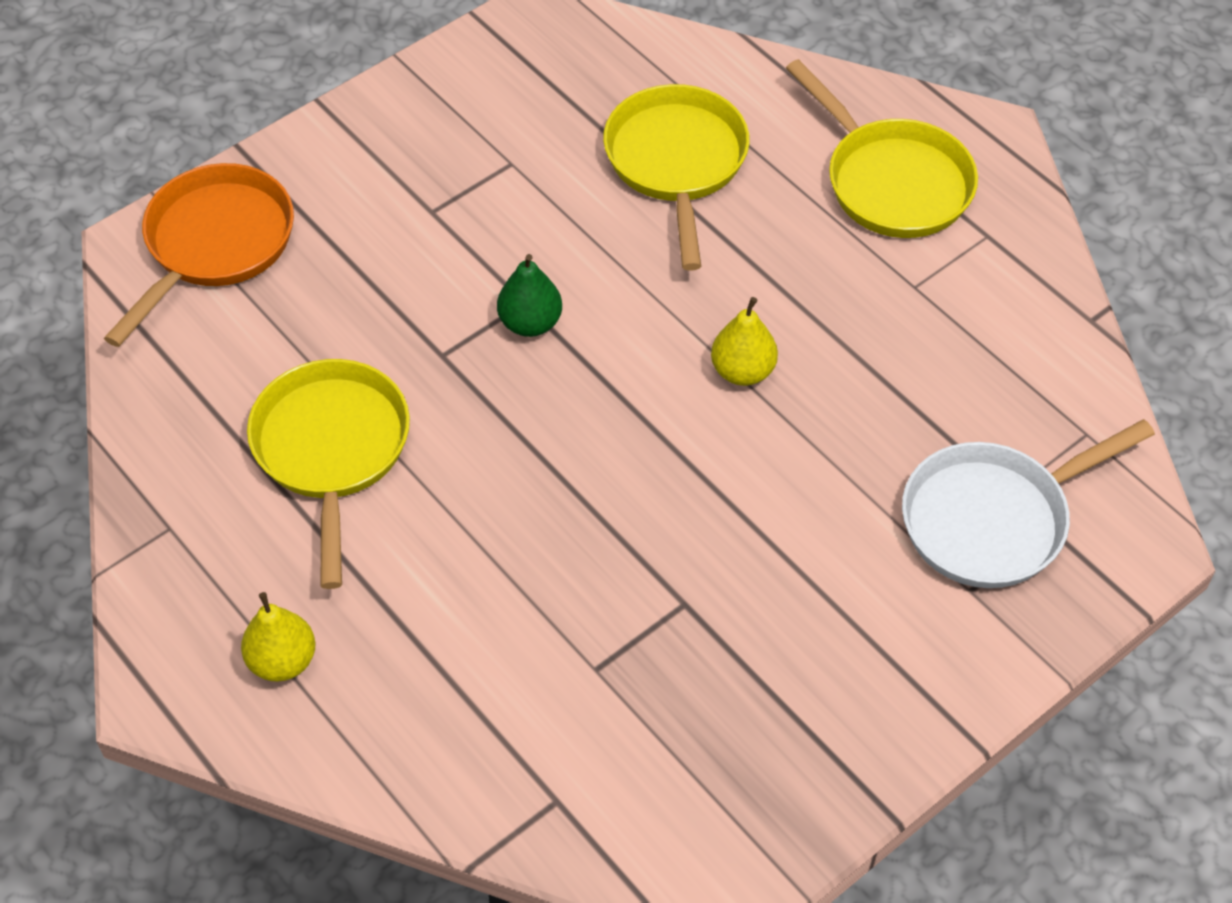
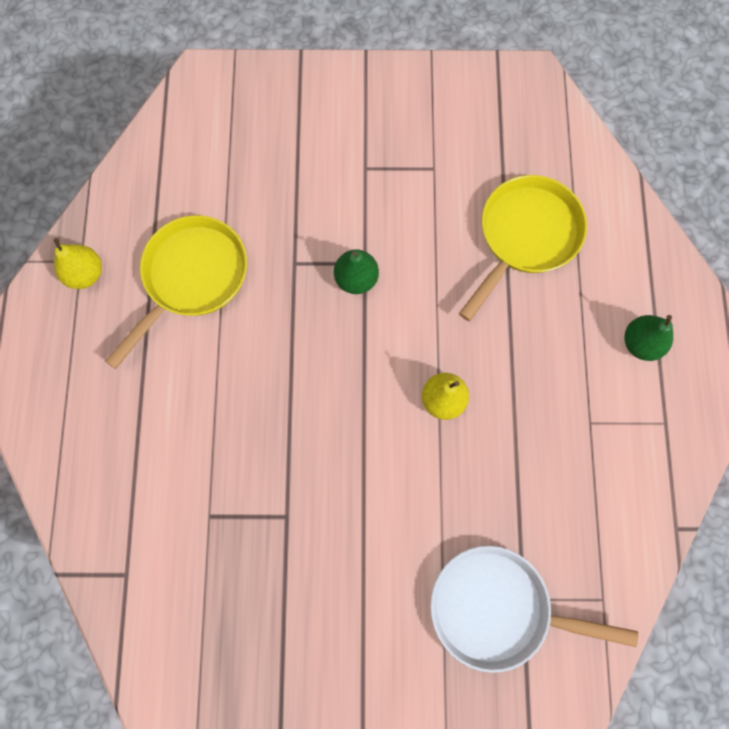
camera: 40 degrees right, 20 degrees up
orange pan [104,163,294,347] -> none
yellow pear [241,592,315,682] -> yellow pear moved to [54,238,102,289]
yellow pan [786,59,978,238] -> green pear [624,315,673,361]

